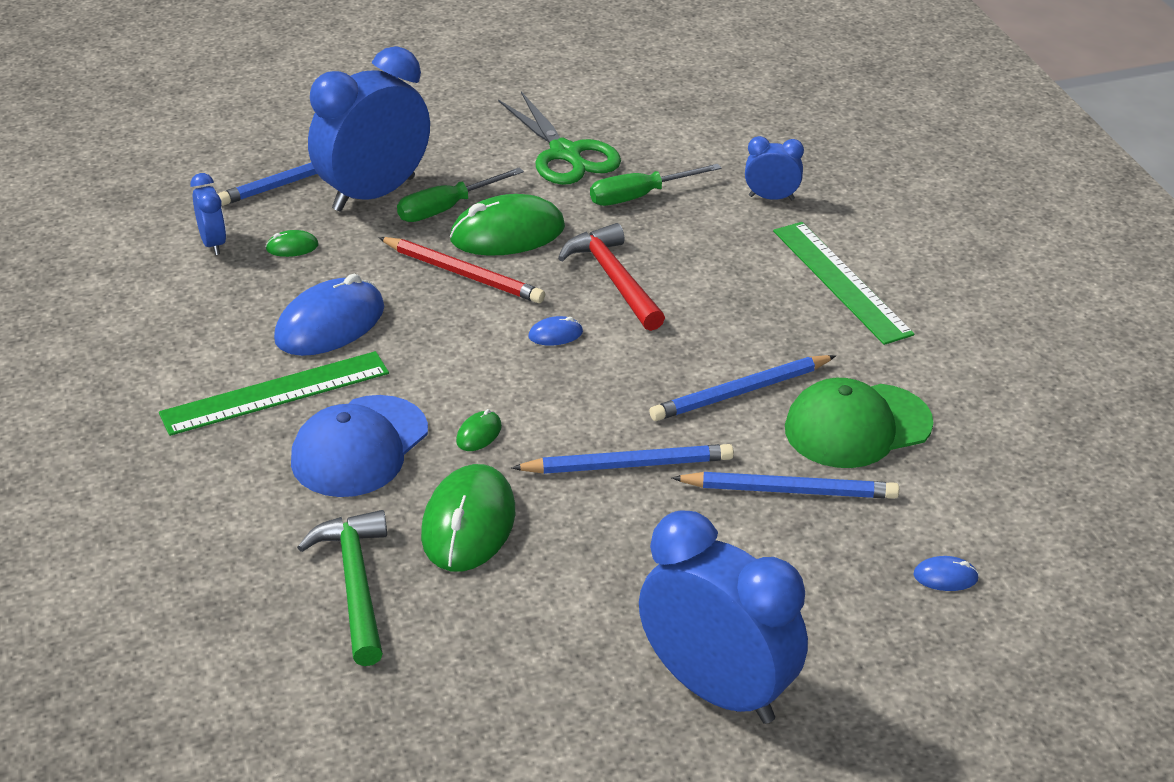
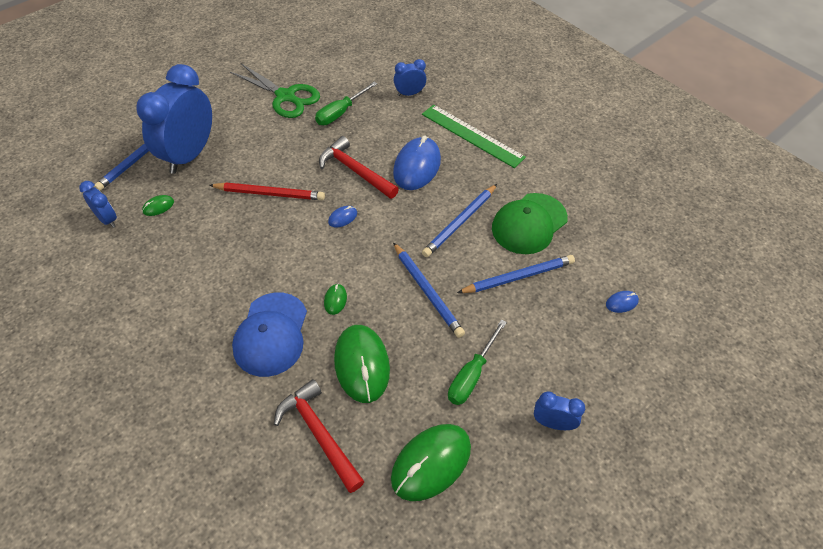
camera: 25 degrees left, 15 degrees up
green ruler [159,351,389,436] -> none
blue mouse [274,274,384,356] -> blue mouse moved to [393,135,441,190]
green hammer [297,510,387,666] -> red hammer [274,379,365,493]
green screwdriver [397,167,524,222] -> green screwdriver moved to [448,320,507,405]
green mouse [450,194,565,256] -> green mouse moved to [391,424,471,501]
blue pencil [512,444,734,474] -> blue pencil turned 90 degrees clockwise [393,242,465,338]
blue clock [639,510,808,724] -> blue clock [534,391,585,430], size x0.46

